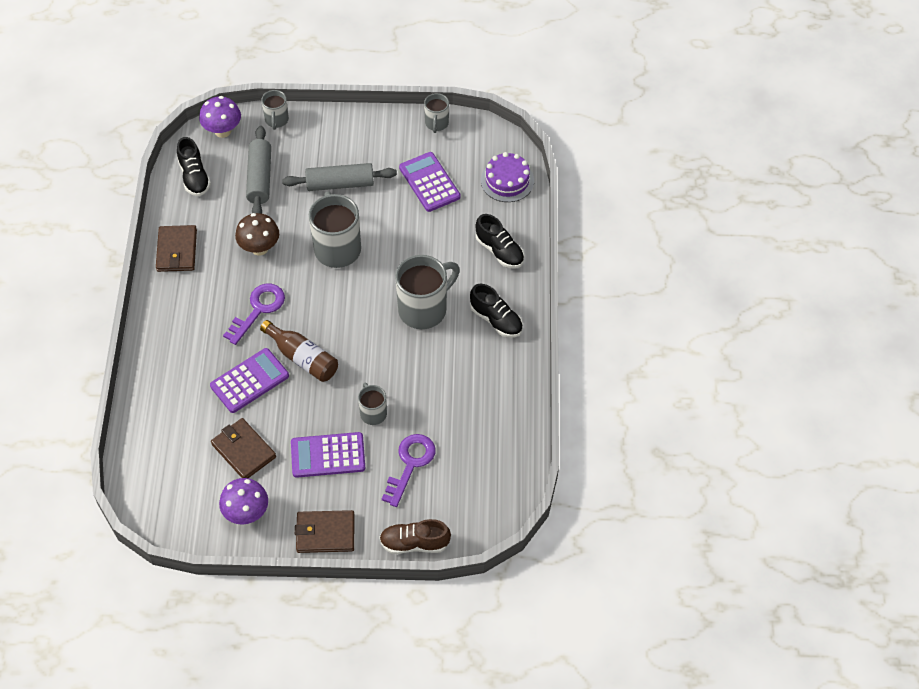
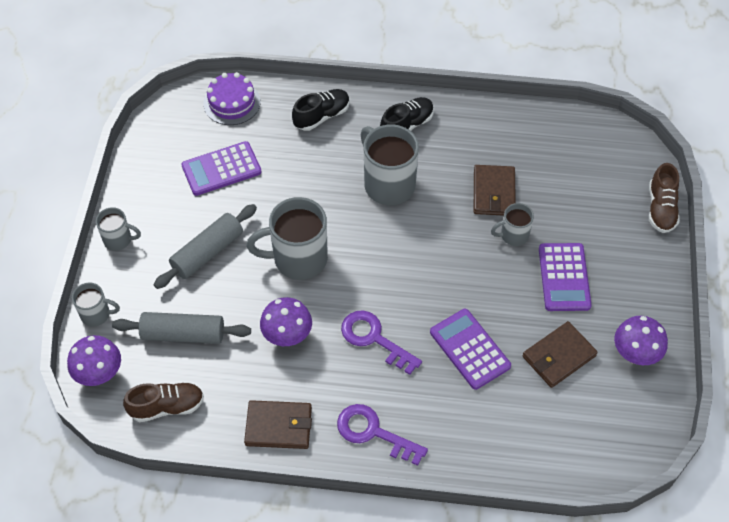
camera: 85 degrees left, 0 degrees up
black shoe [177,137,211,196] -> brown shoe [123,382,204,422]
brown mushroom [235,213,279,255] -> purple mushroom [260,297,312,346]
brown bottle [260,320,338,382] -> none
grey rolling pin [282,163,397,191] -> grey rolling pin turned 45 degrees clockwise [154,204,257,289]
brown wallet [295,510,355,553] -> brown wallet moved to [474,165,516,216]
purple key [382,434,436,507] -> purple key moved to [337,404,428,466]
grey mug [424,93,449,133] -> grey mug moved to [96,207,141,251]

